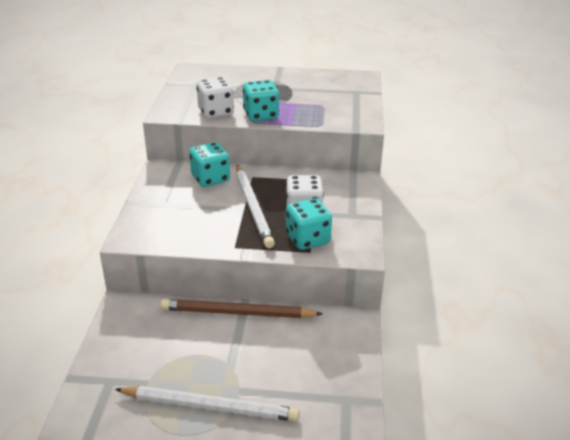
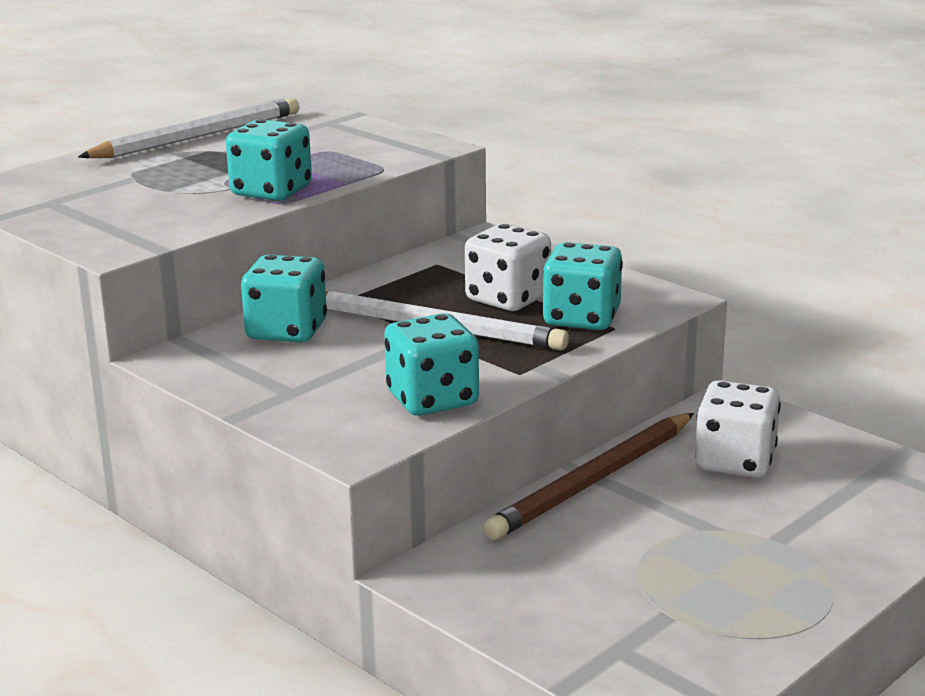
camera: 50 degrees left, 10 degrees down
white pencil [115,386,300,422] -> white pencil moved to [78,98,299,158]
white dice [197,77,234,118] -> white dice moved to [695,380,781,478]
none -> turquoise dice [384,313,479,416]

